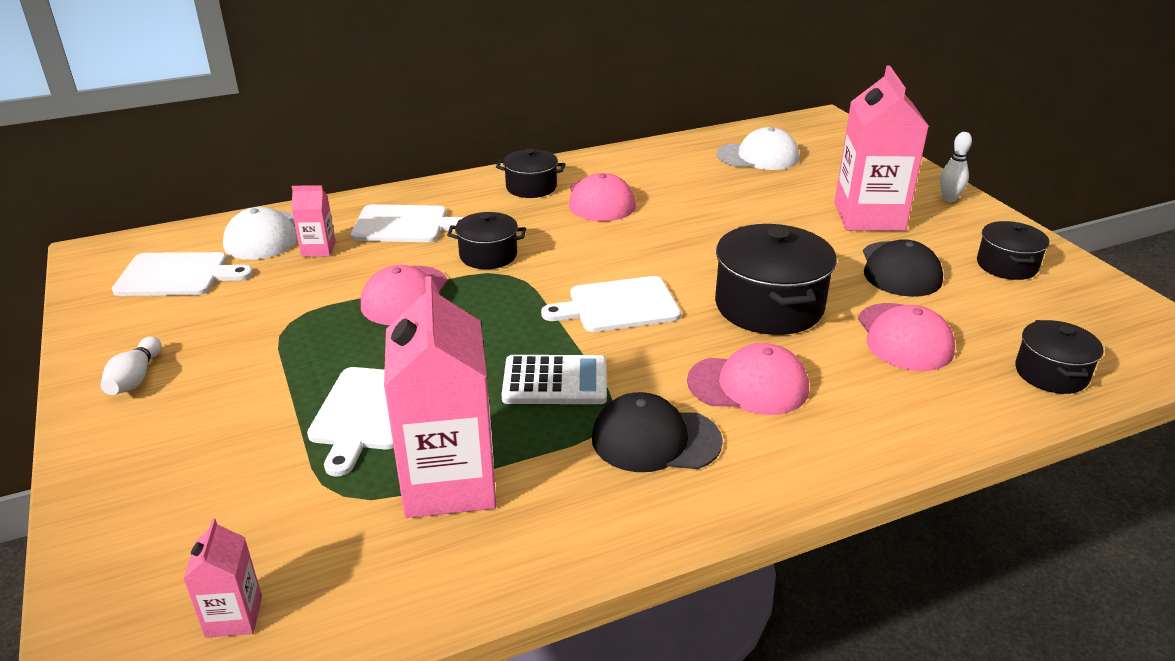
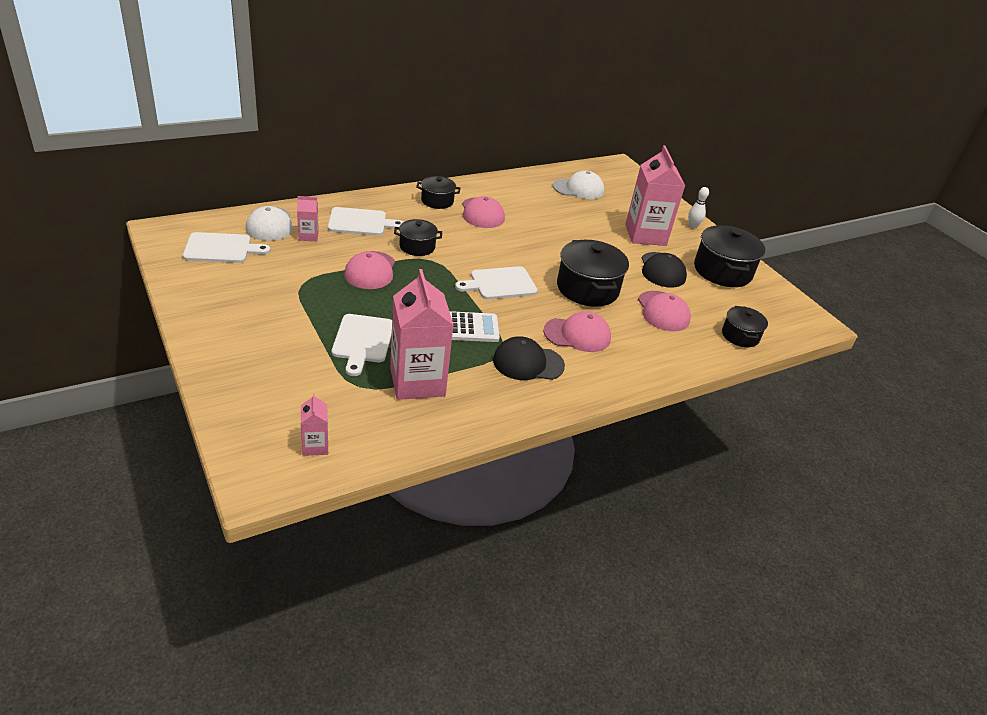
camera: 10 degrees left, 5 degrees up
white bowling pin [101,336,162,395] -> none
black pot [977,221,1049,280] -> black pot [694,225,765,287], size x1.73

